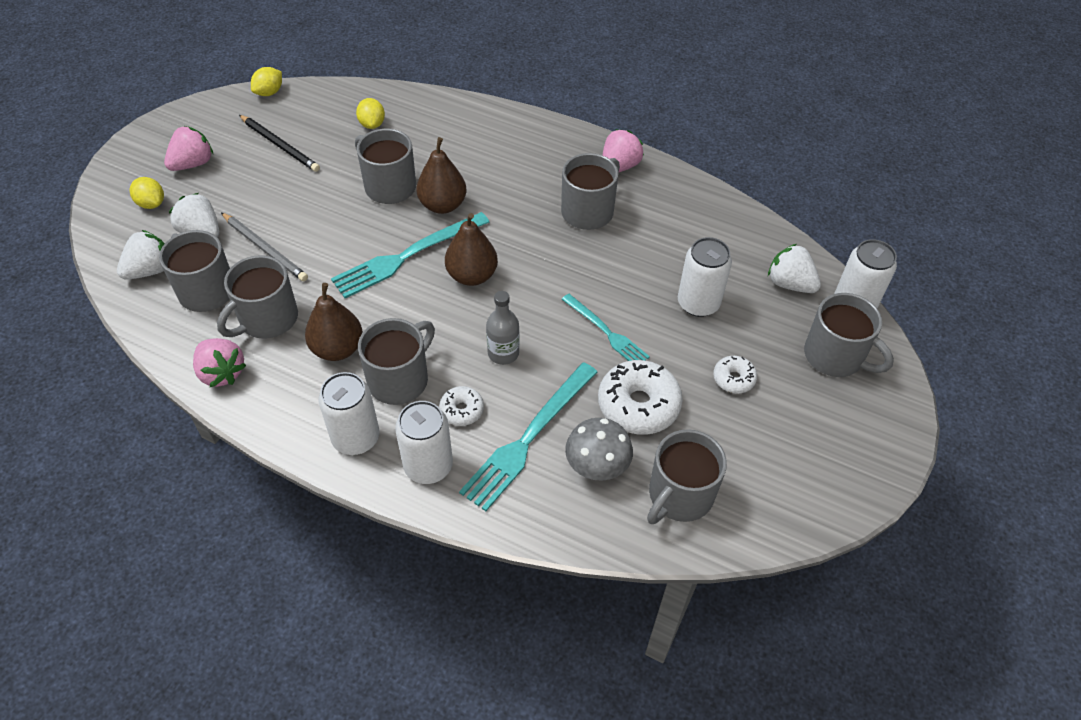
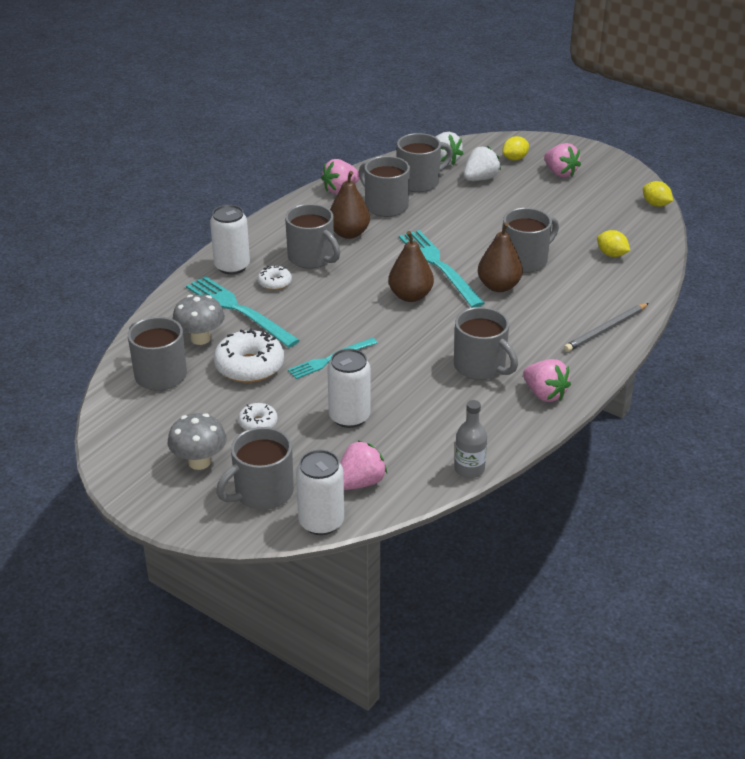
camera: 100 degrees right, 15 degrees down
grey pencil [221,212,308,281] -> grey pencil moved to [564,303,649,352]
black pencil [239,115,320,172] -> none
white can [319,372,380,455] -> none
yellow lemon [356,98,385,129] -> yellow lemon turned 45 degrees clockwise [597,230,630,257]
grey bottle [486,291,520,365] -> grey bottle moved to [454,400,487,478]
white strawberry [768,244,821,293] -> pink strawberry [340,440,387,490]
none -> grey mushroom [168,413,227,470]

